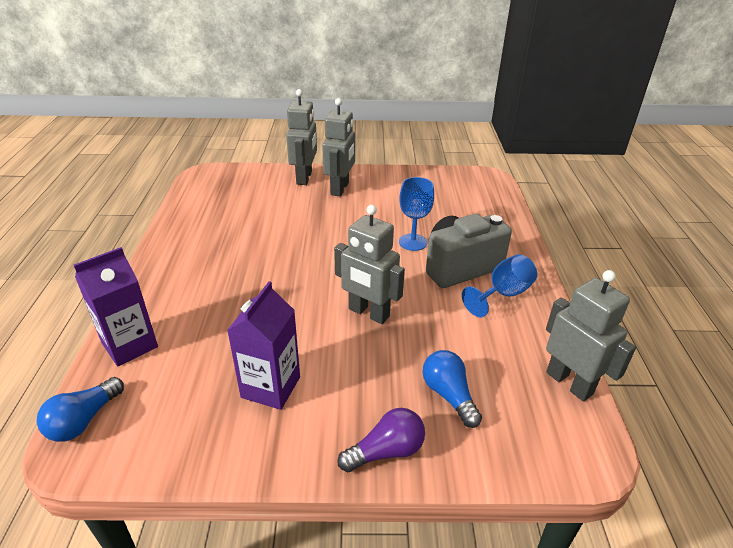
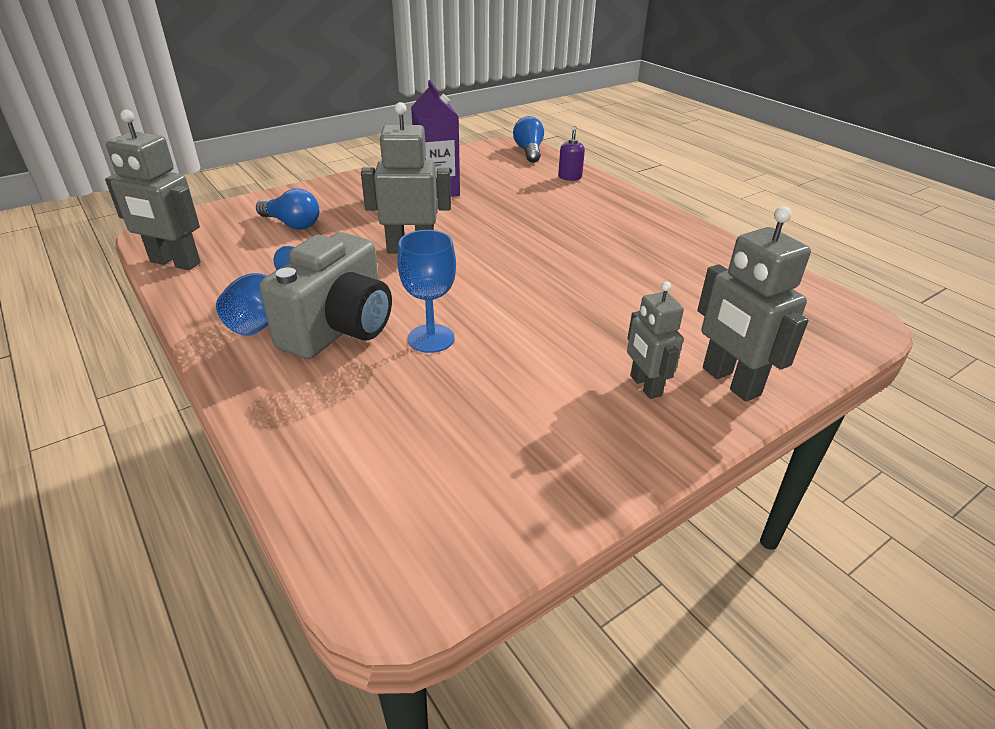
camera: 145 degrees right, 0 degrees up
purple carton [74,247,158,367] -> purple soap dispenser [558,126,585,181]
grey robot [322,98,355,196] -> grey robot [627,282,684,399], size x0.64
purple light bulb [337,408,425,472] -> none

